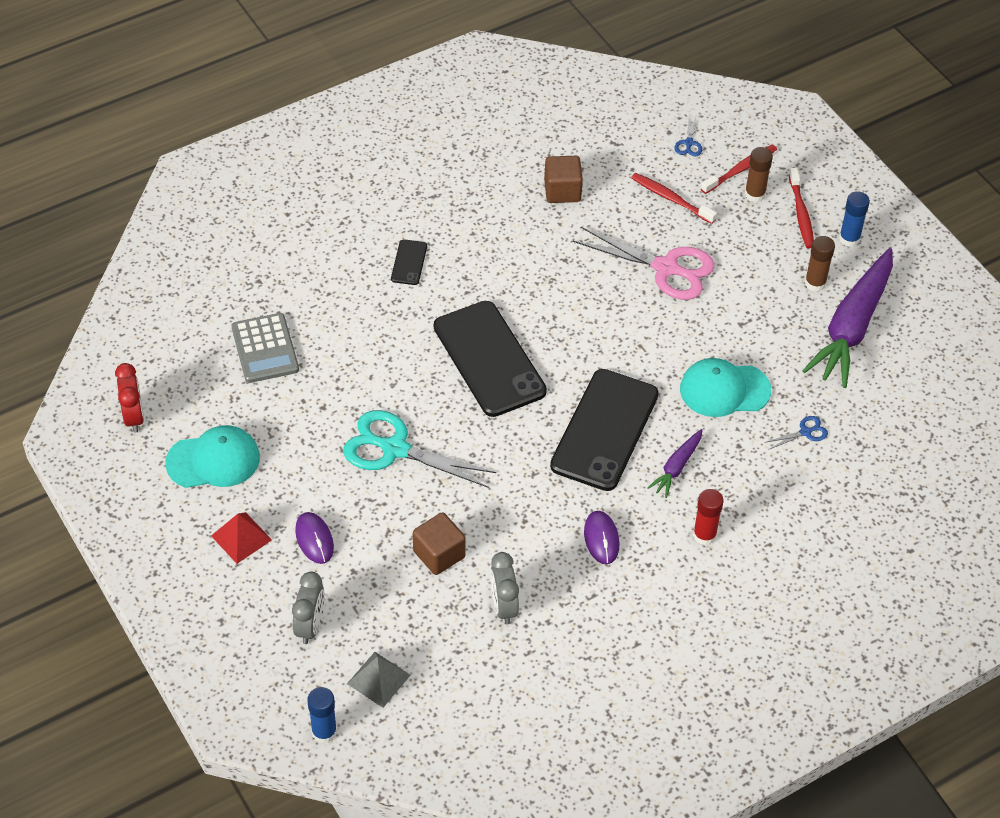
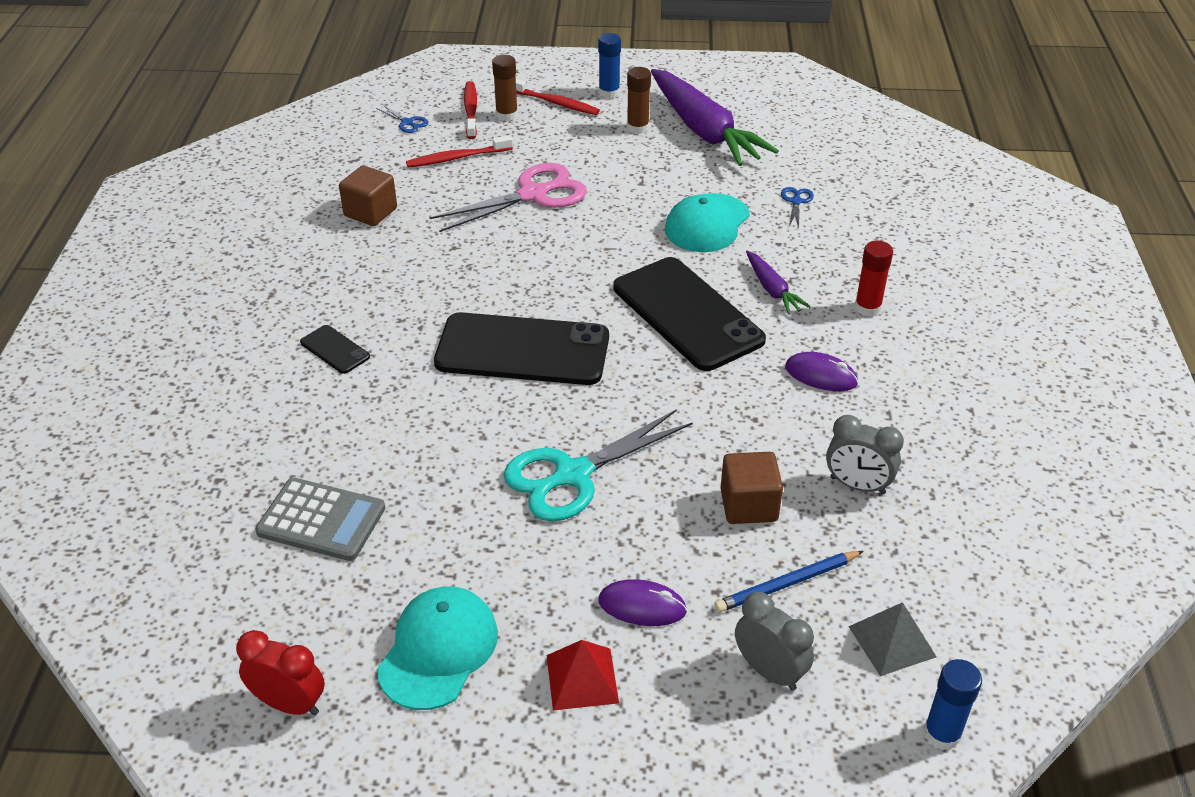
camera: 55 degrees left, 10 degrees down
none -> blue pencil [714,551,863,613]

